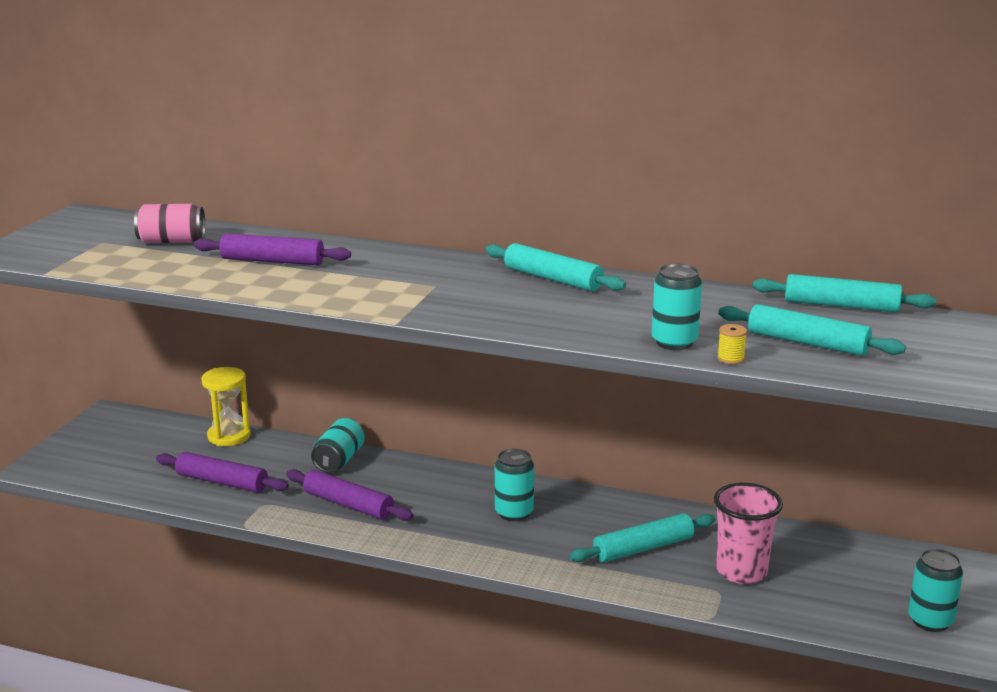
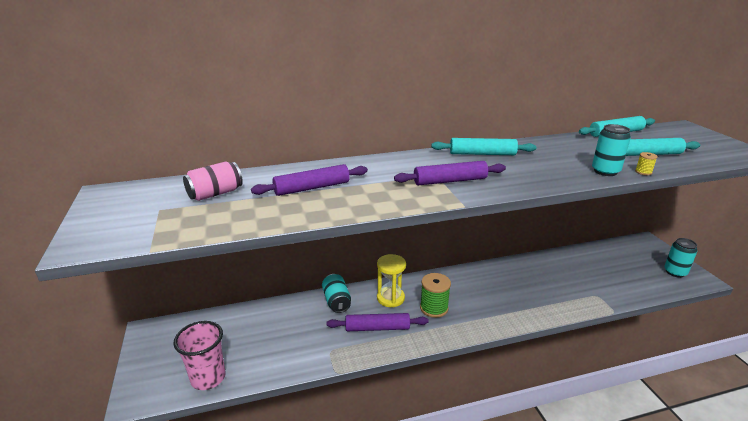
camera: 35 degrees left, 5 degrees up
purple rolling pin [156,452,289,493] -> purple rolling pin moved to [394,161,506,185]
yellow hourglass [201,367,251,446] -> yellow hourglass moved to [377,254,406,307]
turquoise can [495,449,534,521] -> none
turquoise rolling pin [569,513,716,562] -> none
pink cup [714,483,783,584] -> pink cup moved to [173,321,226,390]
none -> green spool [420,273,451,318]

